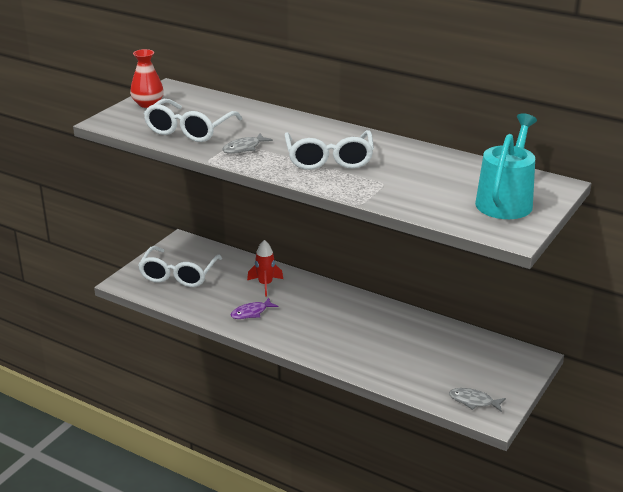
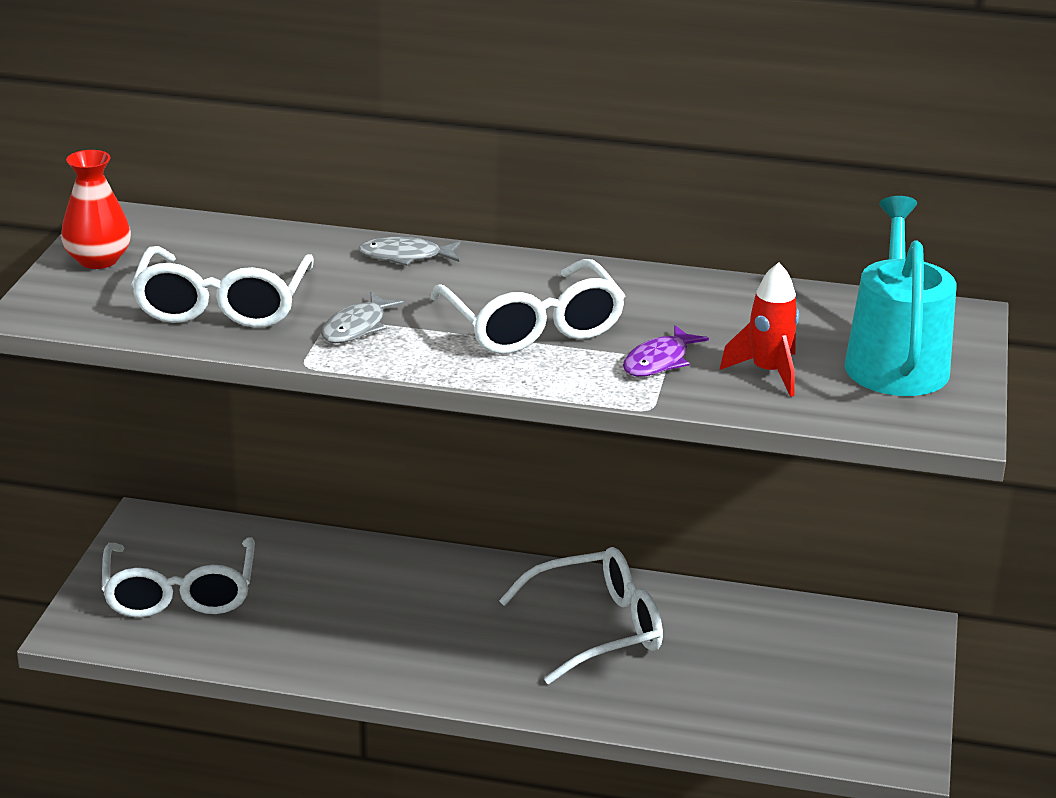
camera: 20 degrees left, 0 degrees up
purple fish [231,298,278,319] -> purple fish moved to [623,325,709,377]
red rocket [247,240,283,297] -> red rocket moved to [720,262,799,397]
grey fish [449,388,506,412] -> grey fish moved to [359,237,461,266]
none -> white glasses [499,547,663,684]

